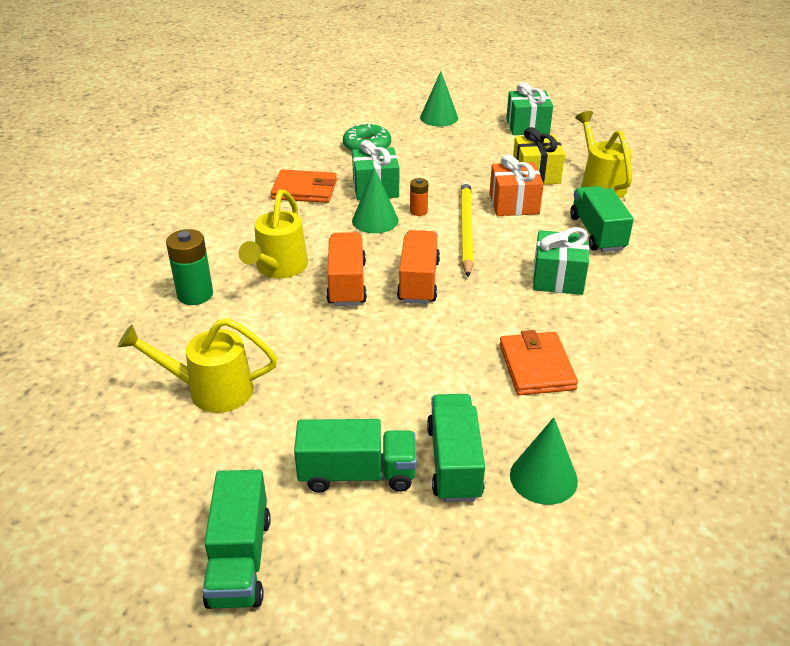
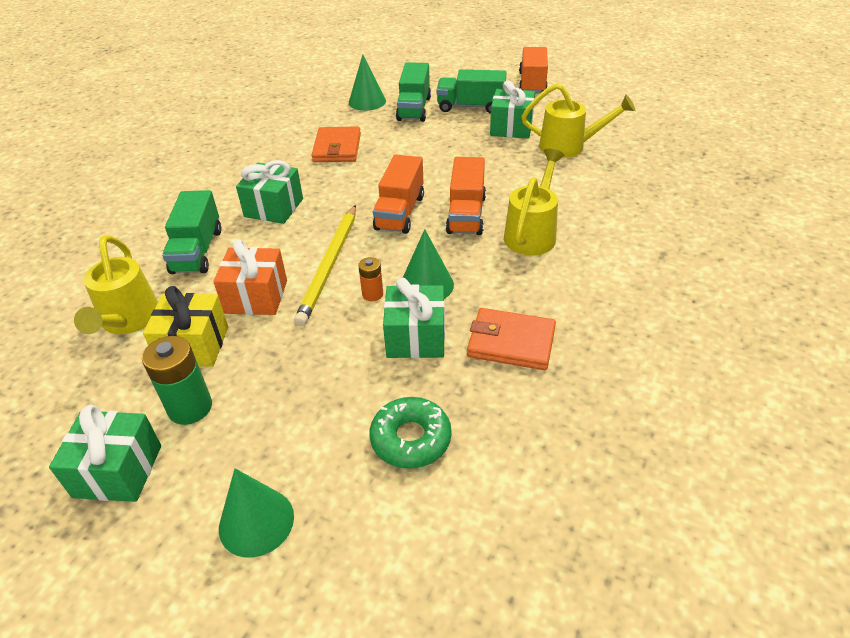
camera: 170 degrees left, 5 degrees up
green battery [166,229,213,305] -> green battery moved to [142,336,212,425]
green truck [203,470,271,609] -> orange truck [519,47,548,94]
none -> green gift [490,81,535,139]

